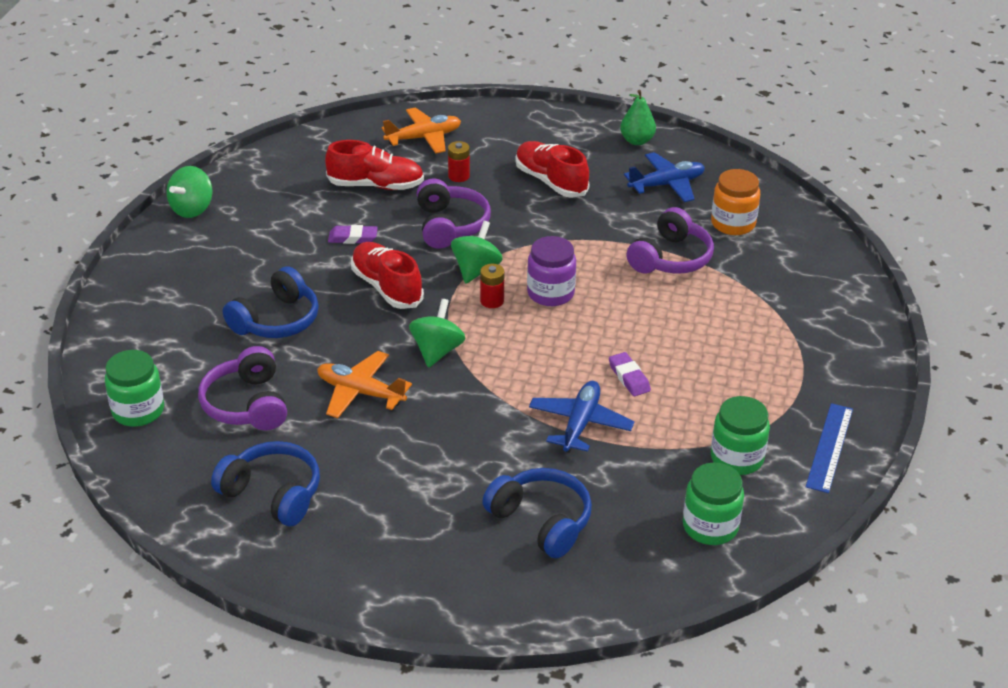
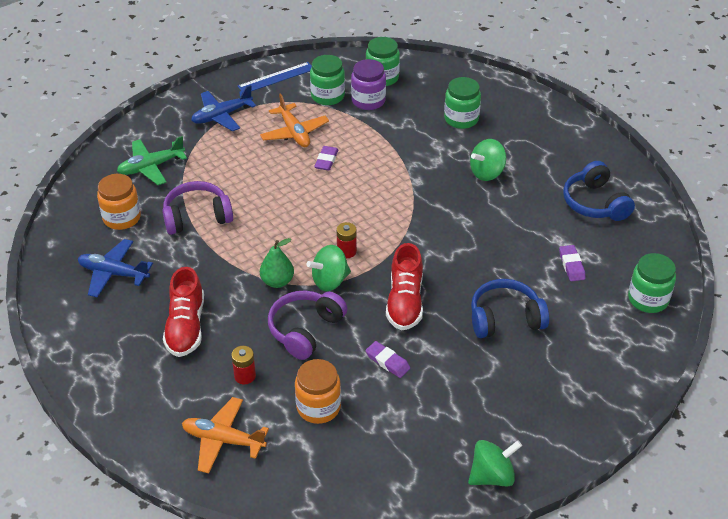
camera: 140 degrees left, 5 degrees up
purple headphones [198,346,287,431] -> purple eraser [559,245,586,281]
orange plane [317,351,412,418] -> orange plane moved to [260,93,329,147]
red shoe [325,140,424,190] -> orange jar [295,359,341,424]
green spinning top [409,299,466,368] -> green spinning top moved to [470,139,506,181]
blue headphones [482,468,592,558] -> green jar [444,77,481,129]
purple jar [527,236,576,306] -> purple jar moved to [351,59,386,110]
blue plane [529,381,635,453] -> blue plane moved to [191,85,256,131]
green pear [620,90,656,145] -> green pear moved to [260,238,294,288]
none -> green plane [117,136,187,185]

